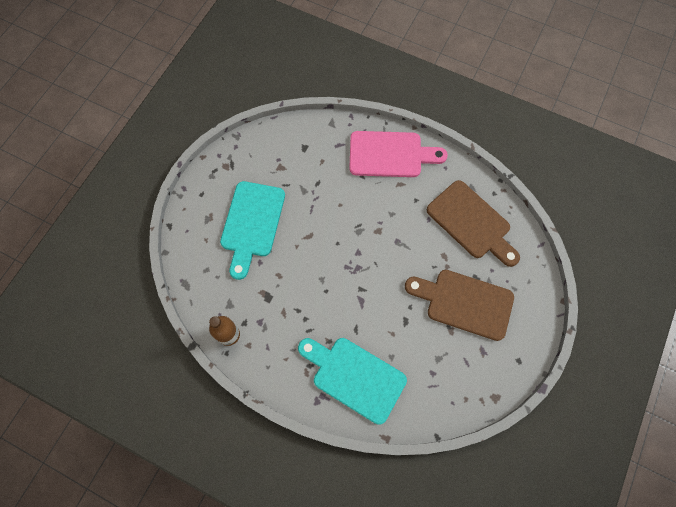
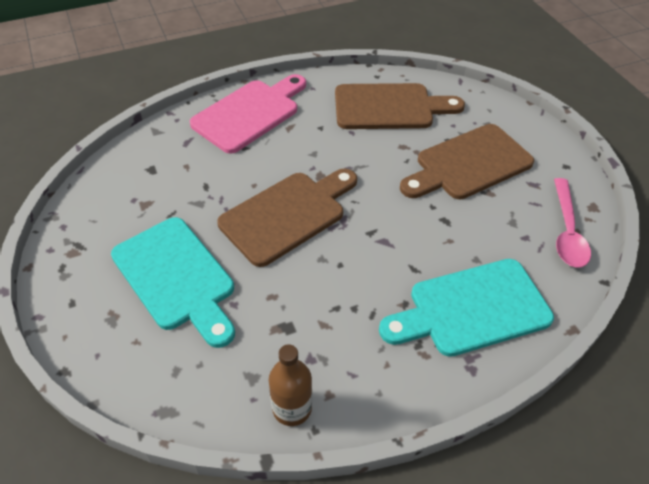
camera: 50 degrees left, 20 degrees down
none -> brown cutting board [217,169,357,267]
none -> pink spoon [554,178,591,268]

